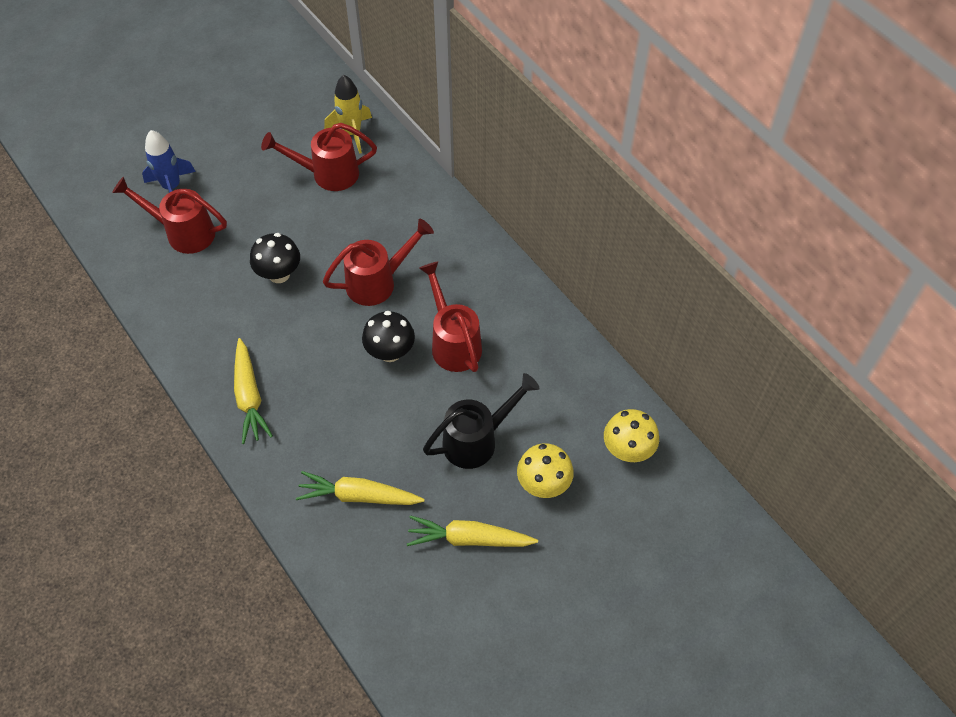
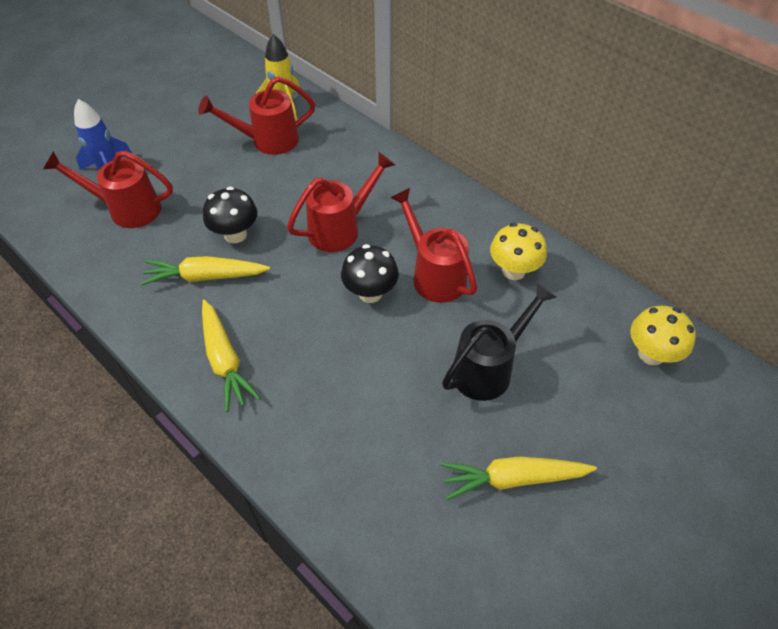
camera: 10 degrees left, 5 degrees down
yellow carrot [296,471,425,505] -> yellow carrot moved to [141,256,270,285]
yellow mushroom [517,443,574,498] -> yellow mushroom moved to [490,223,547,280]

